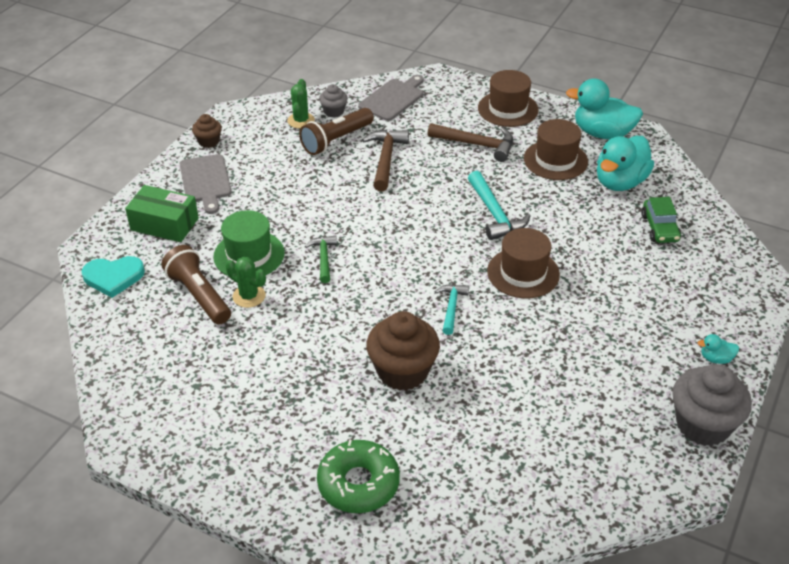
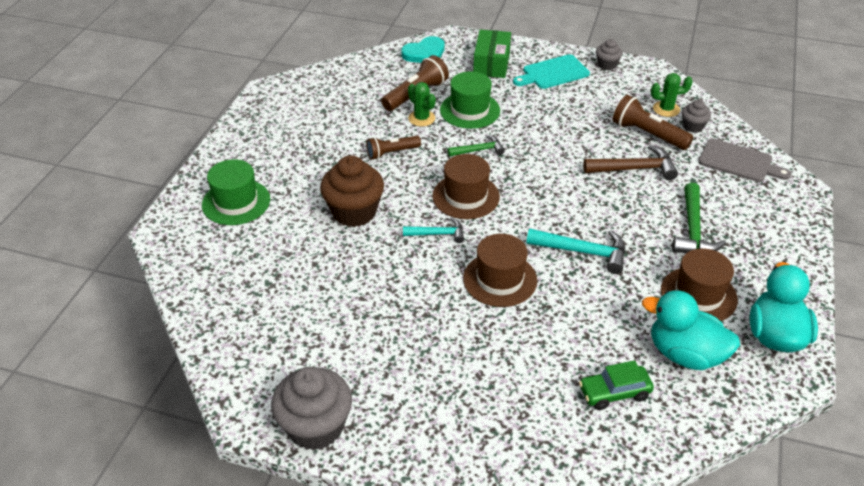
camera: 80 degrees right, 0 degrees up
turquoise heart [81,256,145,298] -> turquoise heart turned 105 degrees counterclockwise [401,36,445,63]
grey cutting board [180,154,232,214] -> turquoise cutting board [513,54,590,89]
brown cupcake [192,114,222,148] -> grey cupcake [596,39,623,70]
green cactus [226,257,266,308] -> green cactus turned 60 degrees counterclockwise [408,82,436,126]
green donut [317,439,400,513] -> green hat [202,159,270,225]
brown hammer [427,123,513,162] -> green hammer [672,183,726,253]
turquoise hammer [468,171,530,240] -> turquoise hammer turned 135 degrees counterclockwise [526,229,626,274]
brown hat [478,70,539,127] -> brown hat moved to [432,154,500,219]
turquoise duck [698,334,739,364] -> none
none -> brown flashlight [366,136,421,160]

